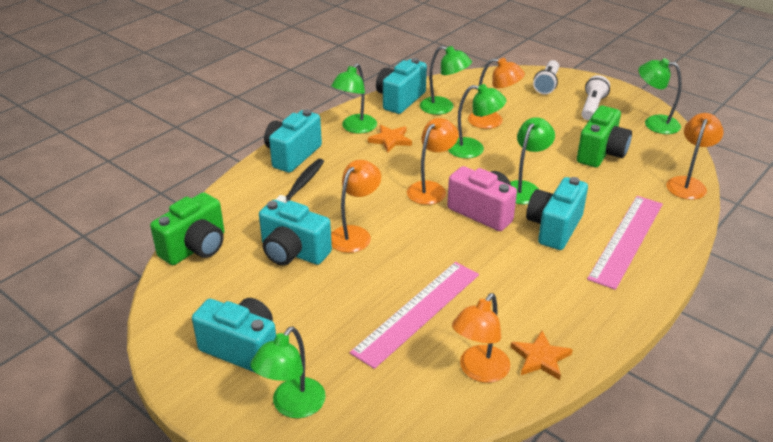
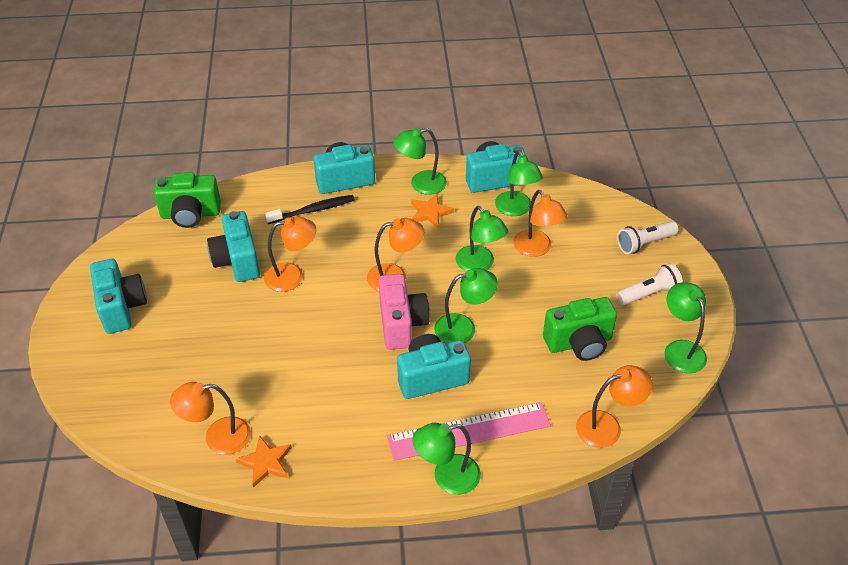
camera: 45 degrees right, 10 degrees up
green lamp [250,326,326,418] -> green lamp moved to [412,423,481,495]
pink ruler [350,262,479,369] -> none

